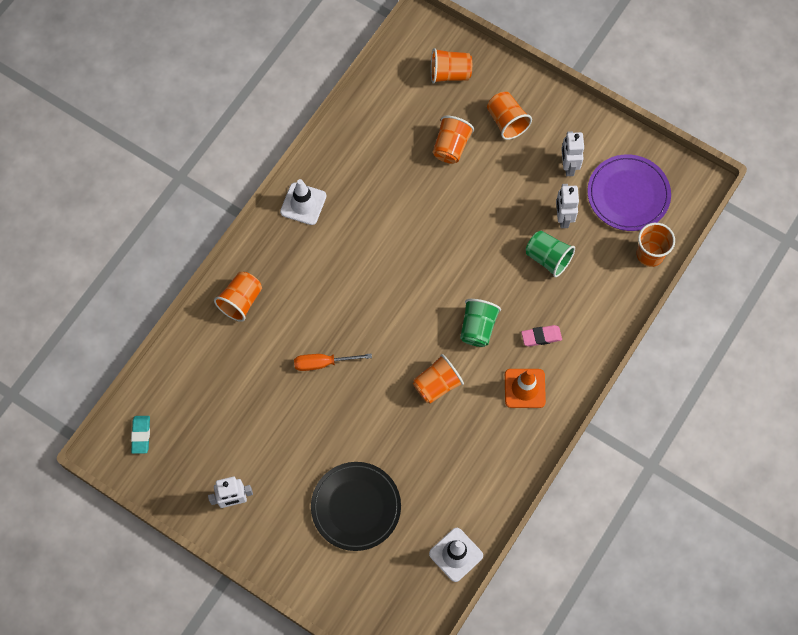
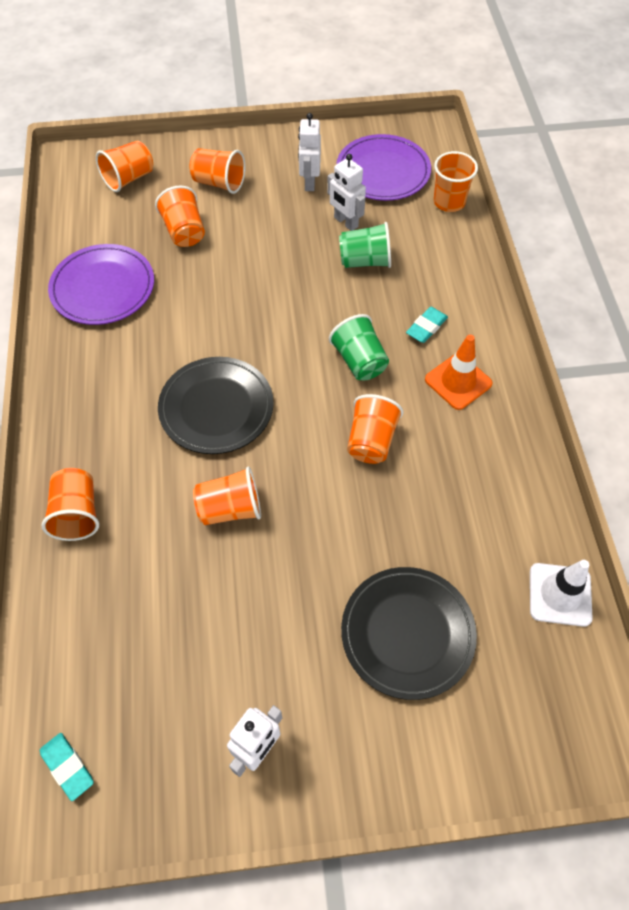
camera: 40 degrees left, 10 degrees down
white traffic cone [280,179,326,225] -> none
orange screwdriver [294,353,372,371] -> orange cup [193,467,261,525]
pink eraser [521,325,562,347] -> turquoise eraser [406,307,448,343]
white robot [561,131,584,176] -> white robot turned 45 degrees clockwise [298,113,321,191]
none -> purple plate [48,244,154,325]
none -> black plate [158,357,274,454]

